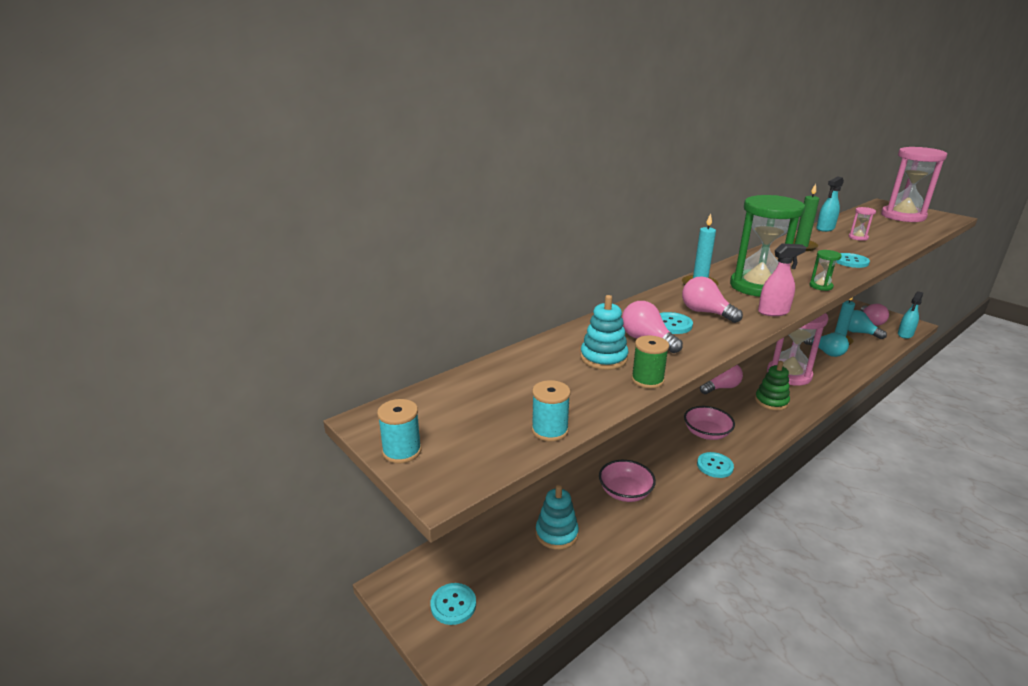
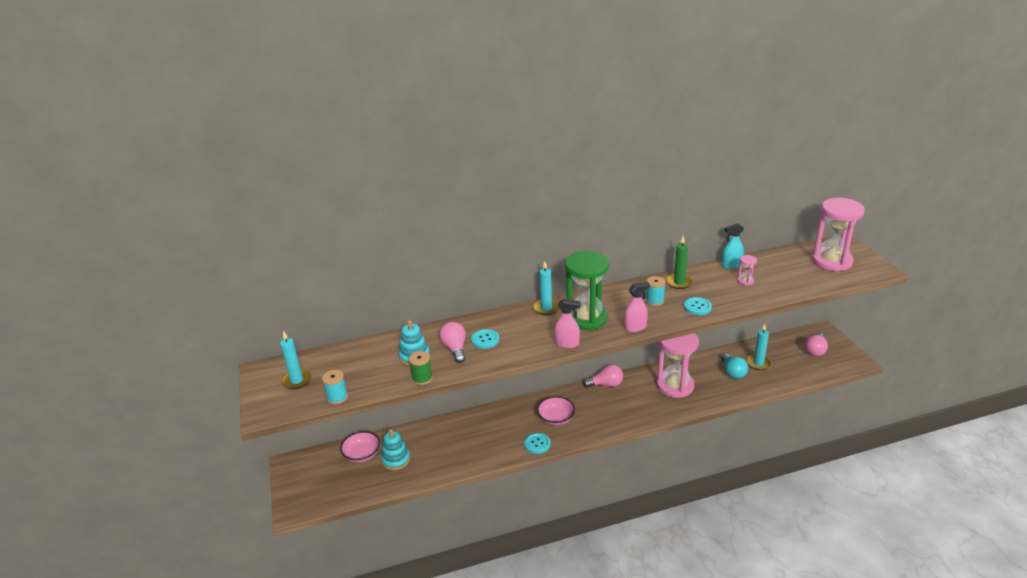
camera: 25 degrees right, 5 degrees up
turquoise spool [377,399,422,464] -> turquoise spool moved to [646,276,666,306]
turquoise button [430,583,476,625] -> none
pink bowl [599,460,656,502] -> pink bowl moved to [340,431,380,463]
pink light bulb [682,276,743,323] -> none
green stacking toy [755,361,790,410] -> none
green hourglass [809,250,842,291] -> pink spray bottle [624,281,650,332]
turquoise light bulb [848,310,887,339] -> none
turquoise spray bottle [898,291,923,339] -> none
none -> turquoise candle [280,331,312,389]

